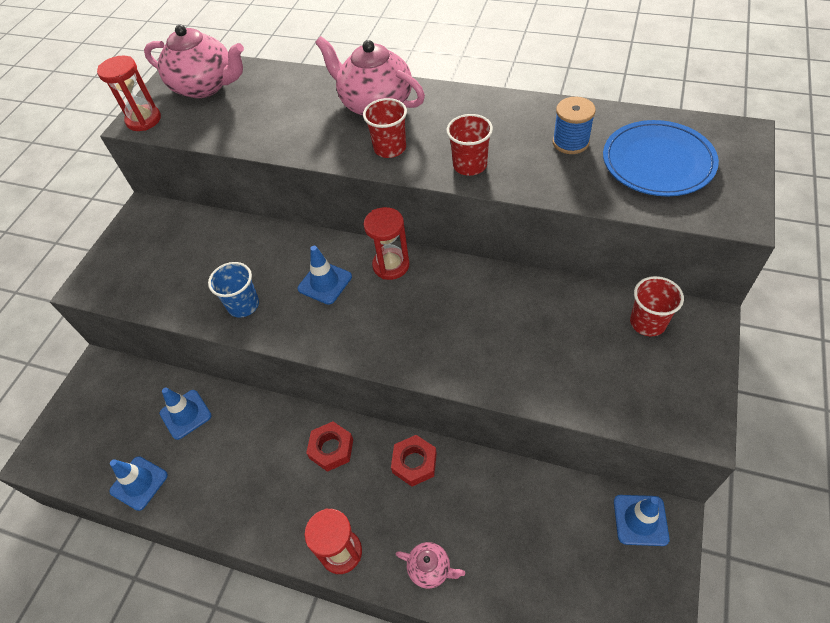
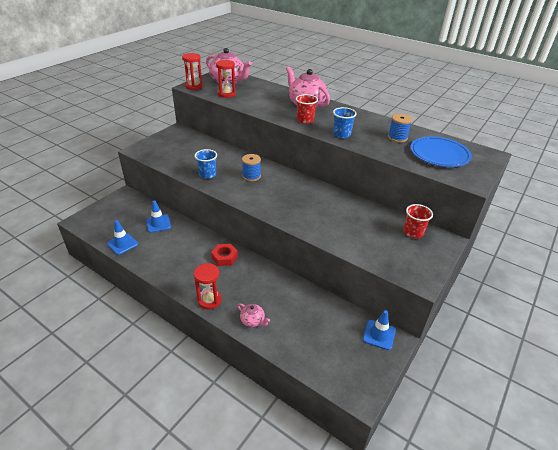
camera: 10 degrees right, 15 degrees down
blue traffic cone [297,246,352,305] -> blue spool [242,154,261,181]
red hourglass [364,207,409,280] -> red hourglass moved to [216,60,236,98]
red nut [391,435,437,487] -> none
red cup [447,114,493,176] -> blue cup [333,107,357,138]

